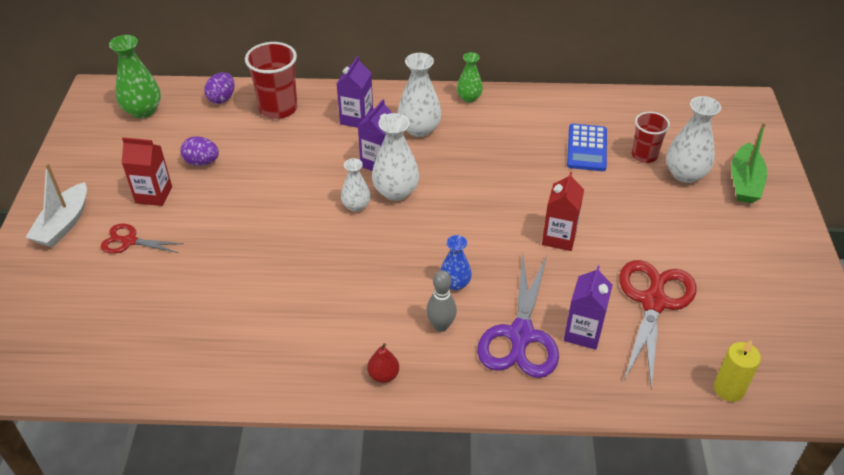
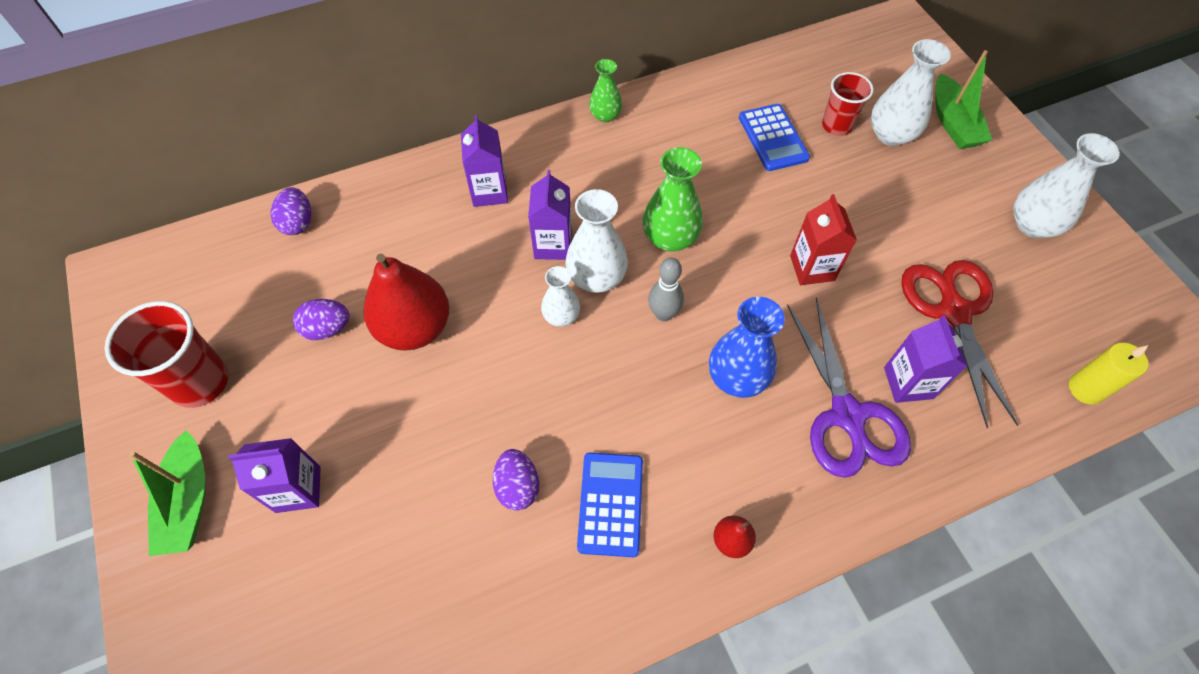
camera: 25 degrees left, 15 degrees up
white boat [25,163,87,247] -> green boat [129,430,206,556]
red scissors [101,223,184,254] -> purple carton [228,438,321,513]
green vase [109,35,161,118] -> green vase moved to [643,147,703,251]
red carton [122,137,172,206] -> none
red cup [245,42,298,119] -> red cup moved to [105,301,229,408]
white vase [397,53,442,137] -> white vase moved to [1013,133,1120,238]
grey bowling pin [426,270,457,332] -> grey bowling pin moved to [648,258,684,321]
blue vase [440,235,472,290] -> blue vase [709,297,785,398], size x1.62
none -> red pear [363,254,450,351]
none -> purple egg [493,449,539,511]
none -> blue calculator [577,452,643,557]

